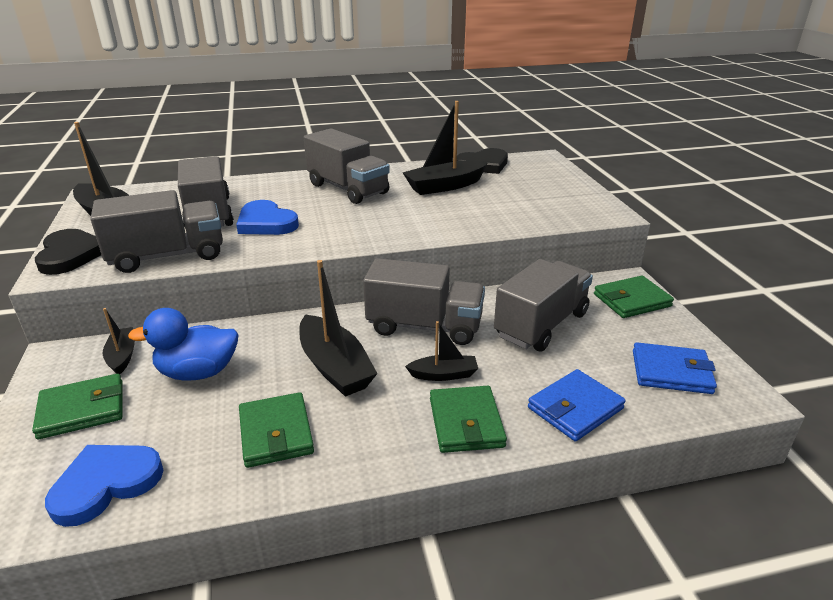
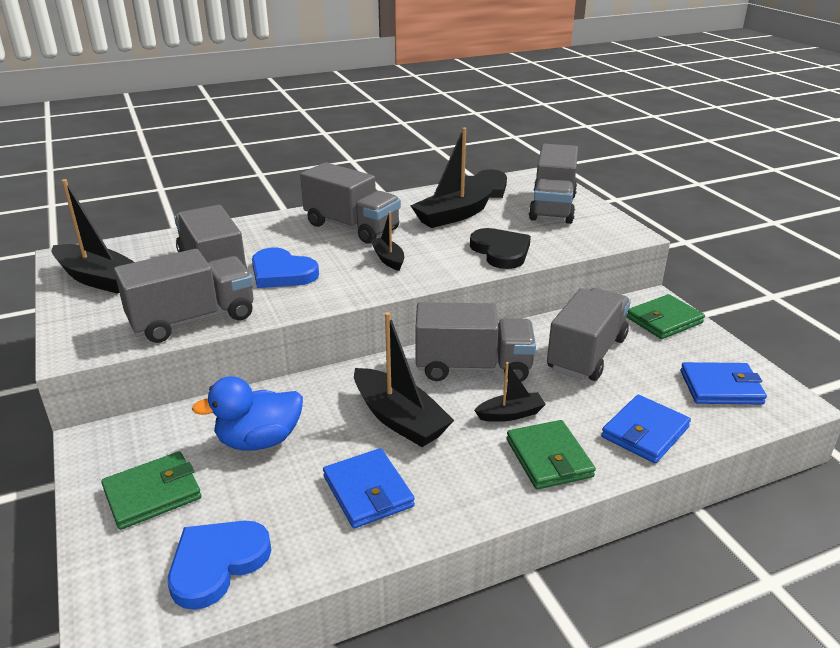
camera: 10 degrees left, 0 degrees up
black heart [35,229,101,275] -> black heart moved to [470,228,531,269]
black boat [103,308,135,374] -> black boat moved to [370,211,404,271]
green wallet [239,392,314,468] -> blue wallet [323,448,415,529]
none -> grey truck [529,144,578,224]

